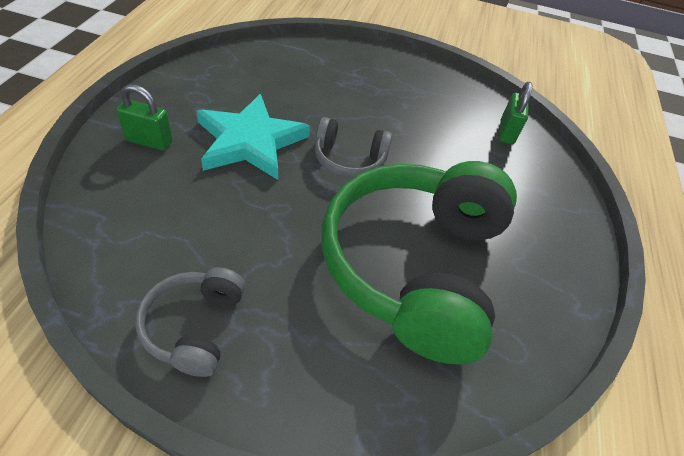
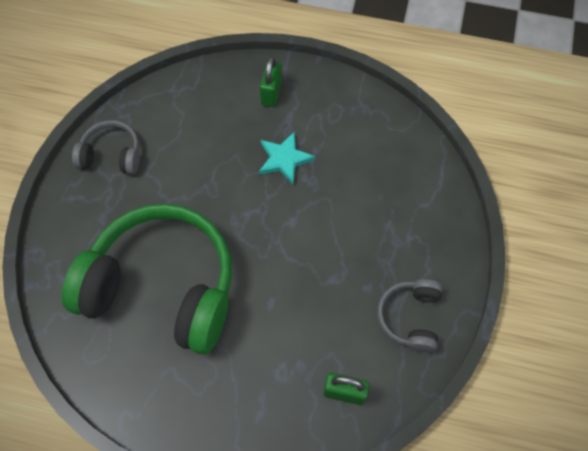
camera: 95 degrees right, 15 degrees up
turquoise star [196,94,310,180] -> turquoise star [259,131,315,184], size x0.60
grey headphones [315,117,392,178] -> grey headphones moved to [377,279,442,353]

